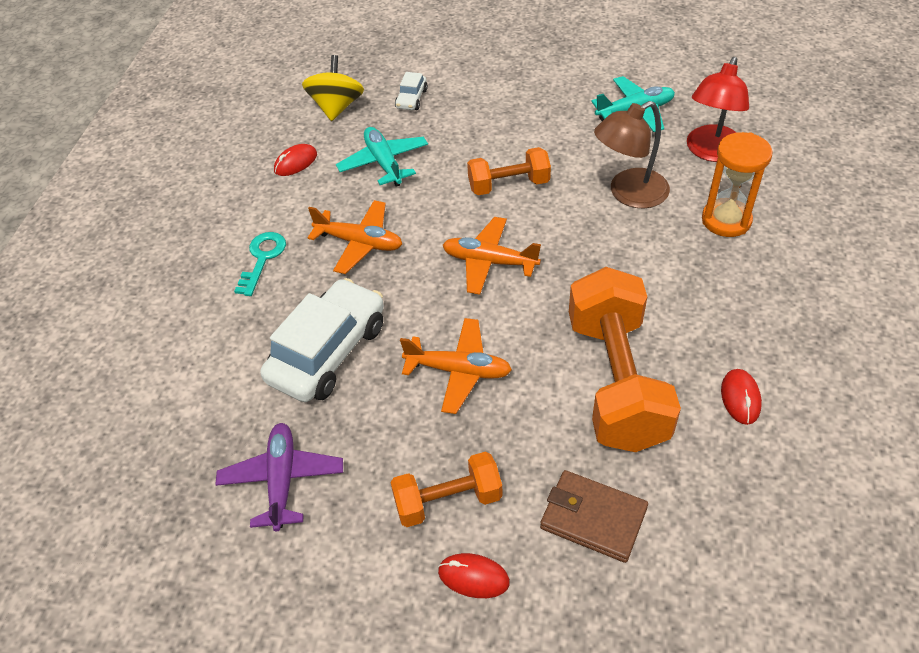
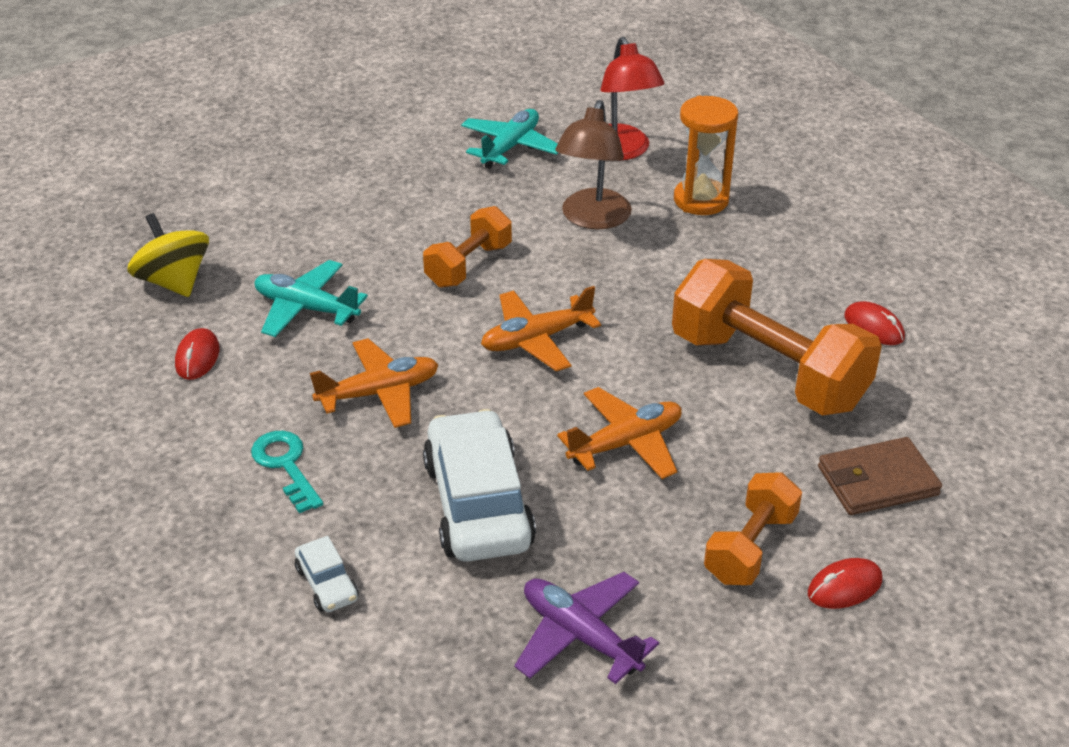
camera: 45 degrees left, 10 degrees down
white car [395,72,428,110] -> white car moved to [295,536,359,612]

